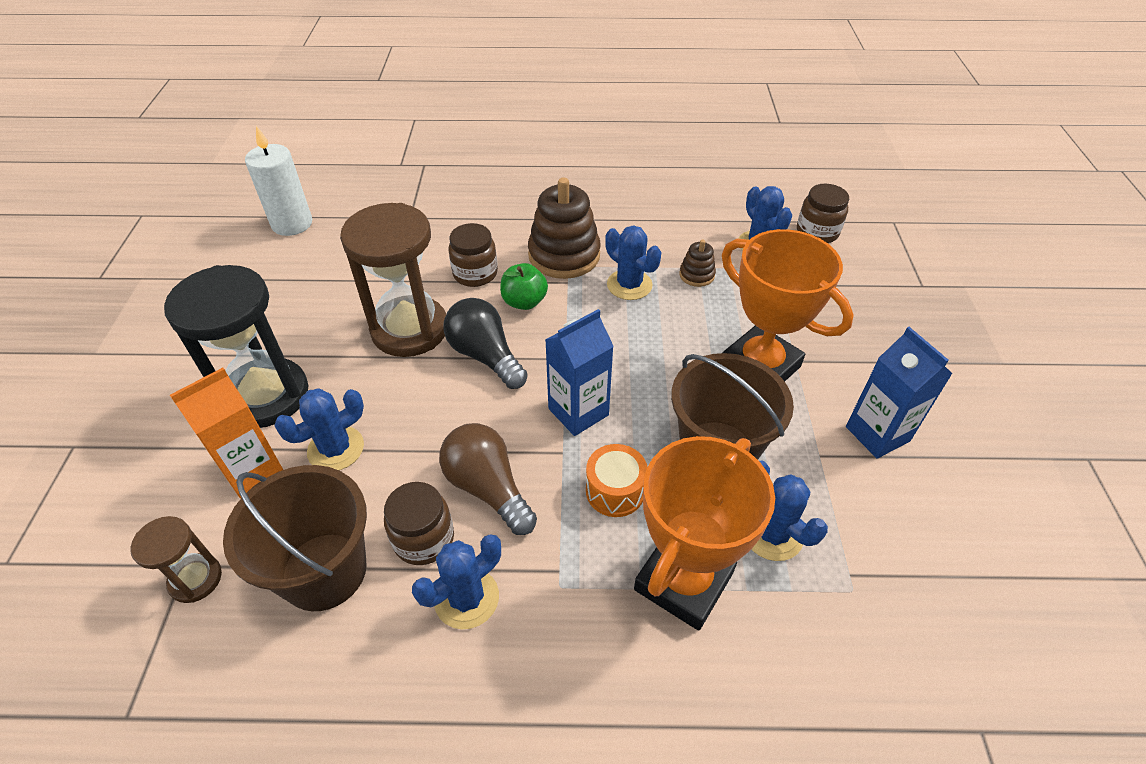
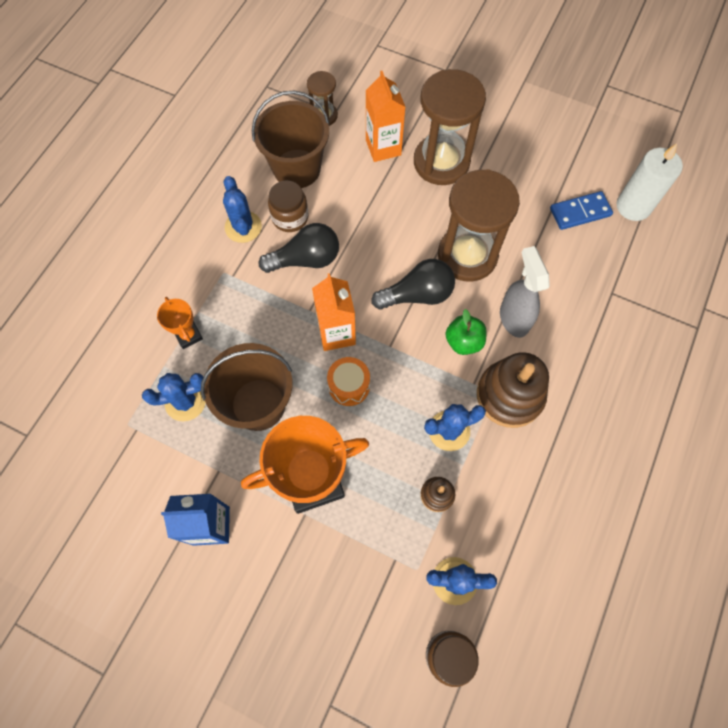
camera: 115 degrees right, 20 degrees up
black hourglass [164,265,309,428] -> brown hourglass [414,69,486,185]
blue cactus [274,388,364,470] -> none
brown light bulb [439,423,537,535] -> black light bulb [259,223,339,273]
brown jar [448,223,498,287] -> grey spray bottle [500,246,550,338]
blue carton [545,309,614,436] -> orange carton [312,273,356,351]
orange drum [586,444,647,517] -> orange drum moved to [327,357,370,406]
orange trophy [634,436,775,630] -> orange trophy [157,297,203,349], size x0.48
none -> blue domino [550,191,613,230]

